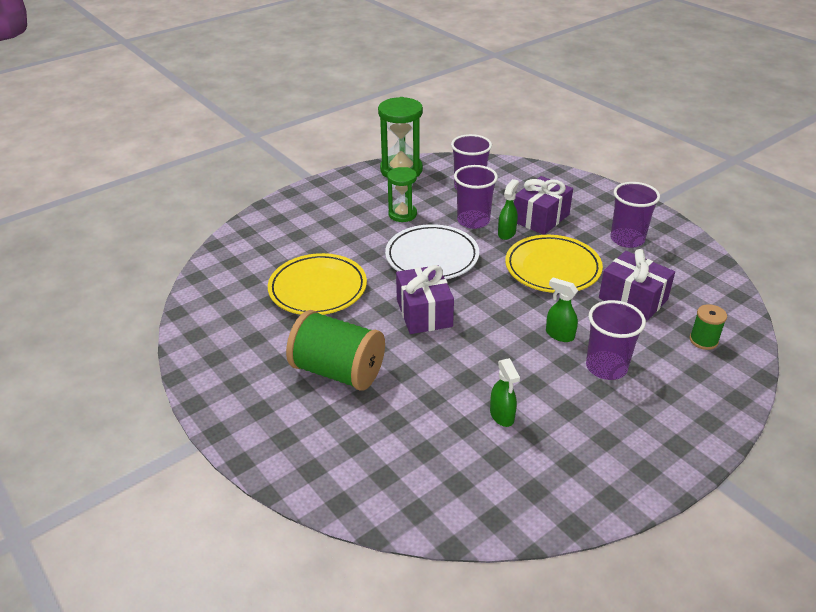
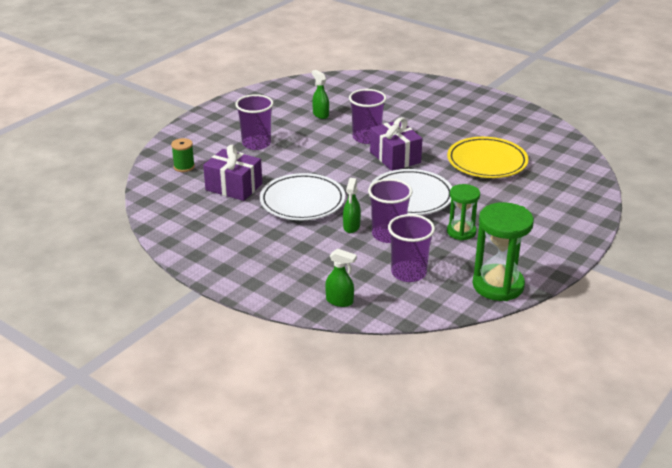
camera: 165 degrees right, 5 degrees down
green spool [286,310,385,391] -> none
yellow plate [505,235,603,293] -> white plate [260,173,345,220]
purple gift [514,176,573,235] -> none
green spray bottle [546,278,578,342] -> green spray bottle moved to [325,249,357,307]
purple cup [611,182,660,248] -> purple cup moved to [349,89,387,144]

